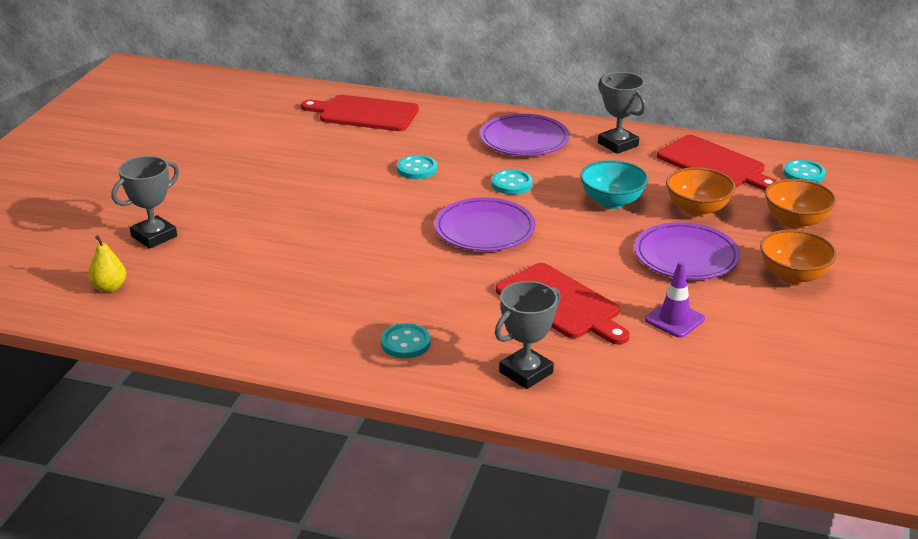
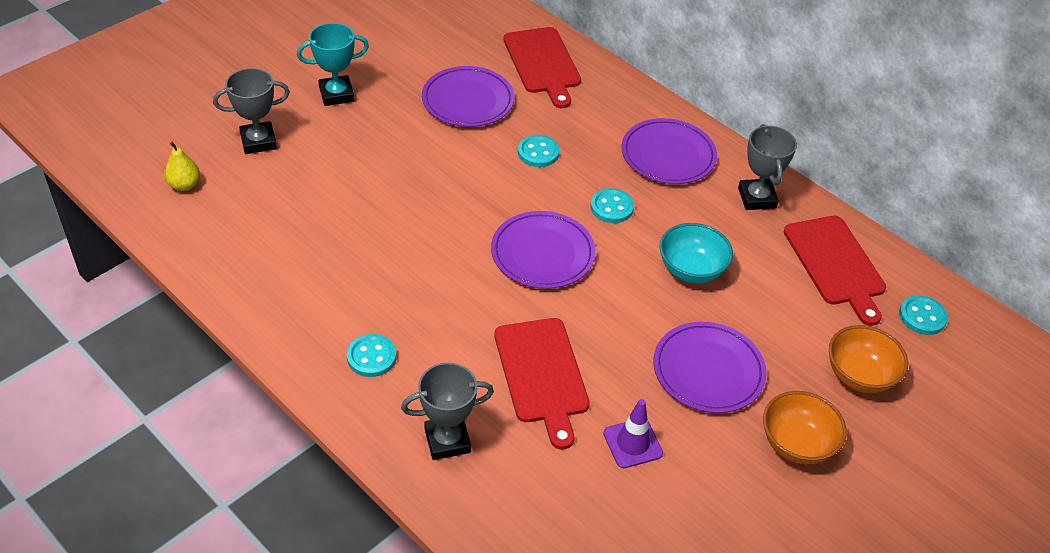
camera: 25 degrees right, 15 degrees up
red cutting board [301,95,419,131] -> red cutting board turned 150 degrees counterclockwise [503,27,581,108]
orange bowl [666,167,736,217] -> none
none -> turquoise trophy [297,23,369,106]
none -> purple plate [422,66,515,127]

